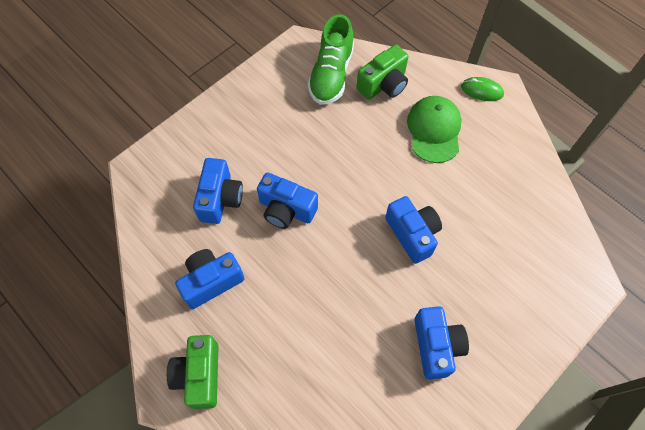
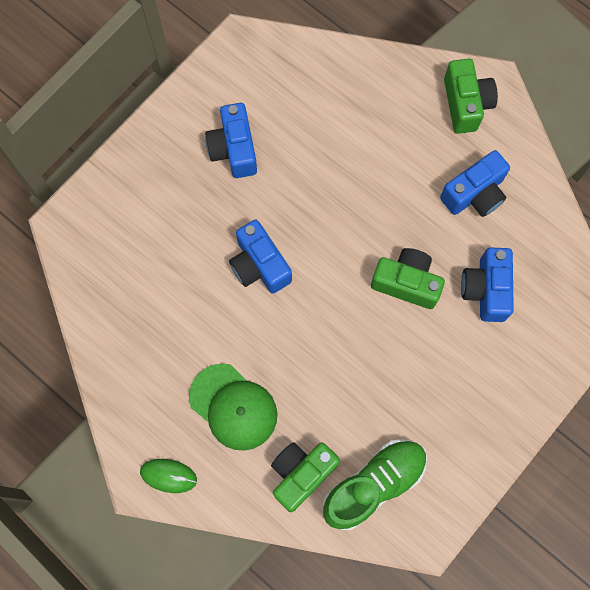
camera: 175 degrees right, 10 degrees up
blue camera [257,172,318,229] -> green camera [371,248,445,309]
green shoe [308,14,354,105] -> green shoe turned 45 degrees clockwise [323,439,427,530]
green cap [407,96,461,163] -> green cap turned 45 degrees counterclockwise [189,363,277,451]

